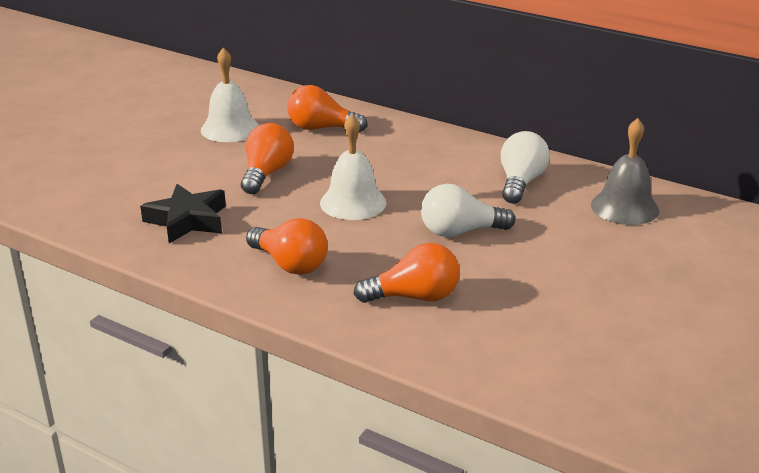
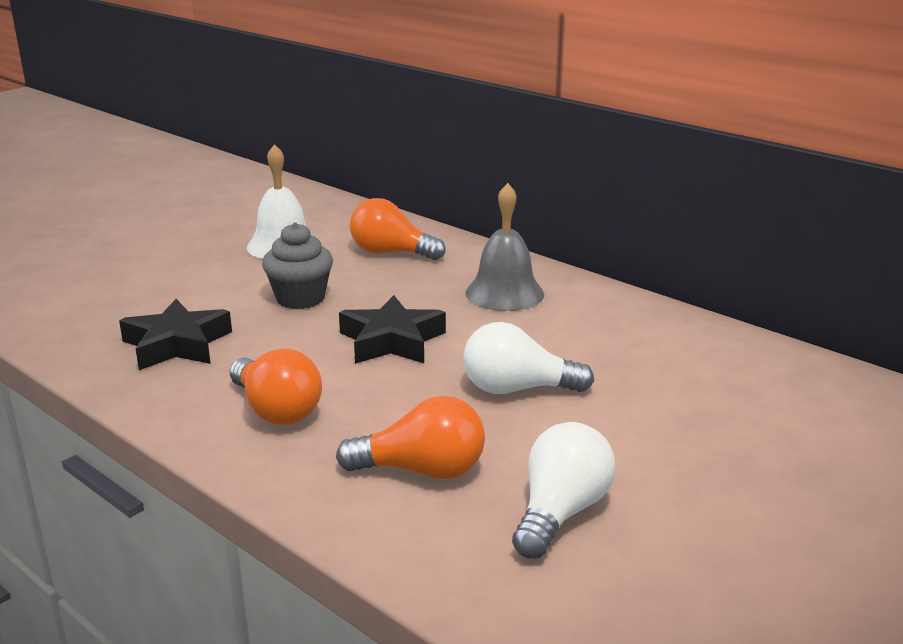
camera: 10 degrees right, 5 degrees down
orange light bulb [241,123,294,194] -> grey cupcake [262,222,333,309]
white bell [320,114,387,220] -> black star [339,295,446,364]
white light bulb [501,131,550,203] -> white light bulb moved to [512,422,615,559]
grey bell [591,118,659,225] -> grey bell moved to [465,183,544,311]

